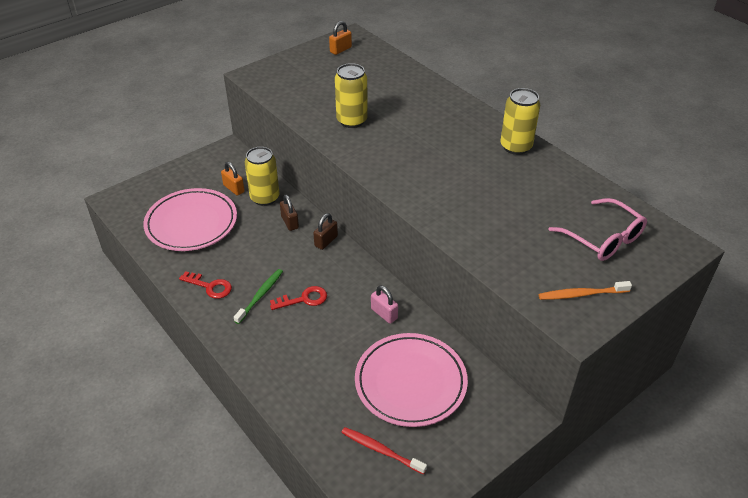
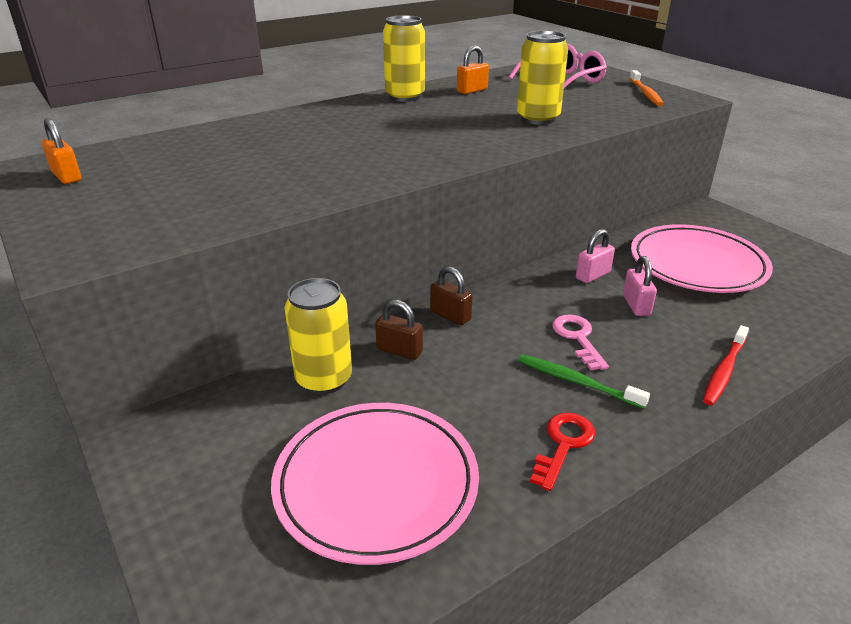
camera: 85 degrees left, 10 degrees down
orange padlock [221,162,245,196] -> orange padlock moved to [457,45,489,94]
red key [270,286,327,310] -> pink key [552,314,609,370]
brown padlock [280,195,299,231] -> brown padlock turned 45 degrees clockwise [375,300,423,360]
yellow can [335,63,368,128] -> yellow can moved to [517,31,568,125]
red toothbrush [341,427,427,474] -> red toothbrush moved to [703,325,749,405]
none -> pink padlock [623,256,657,316]

